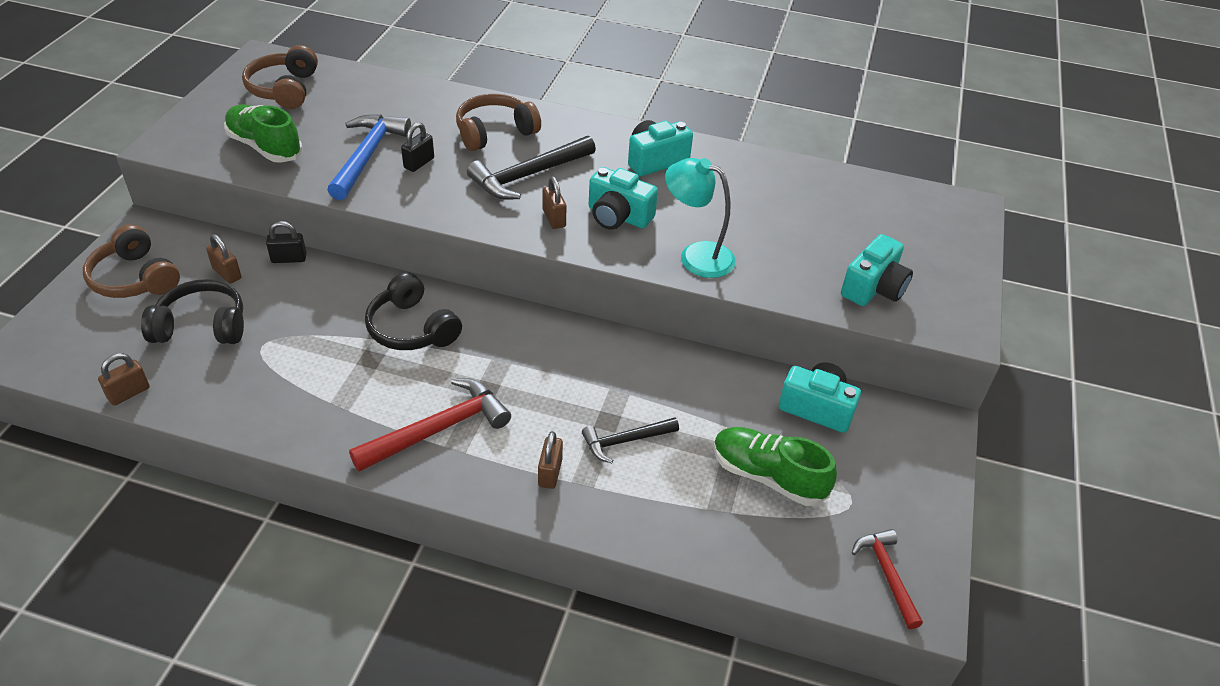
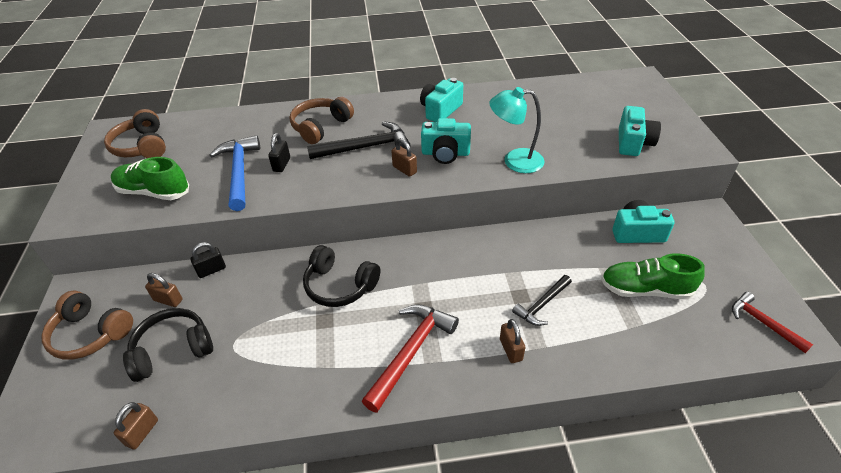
camera: 20 degrees left, 0 degrees up
black hammer [467,136,596,200] -> black hammer turned 135 degrees counterclockwise [307,121,410,159]

